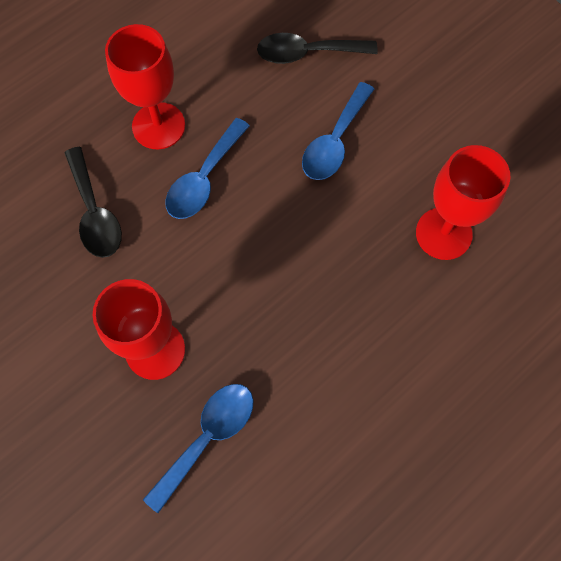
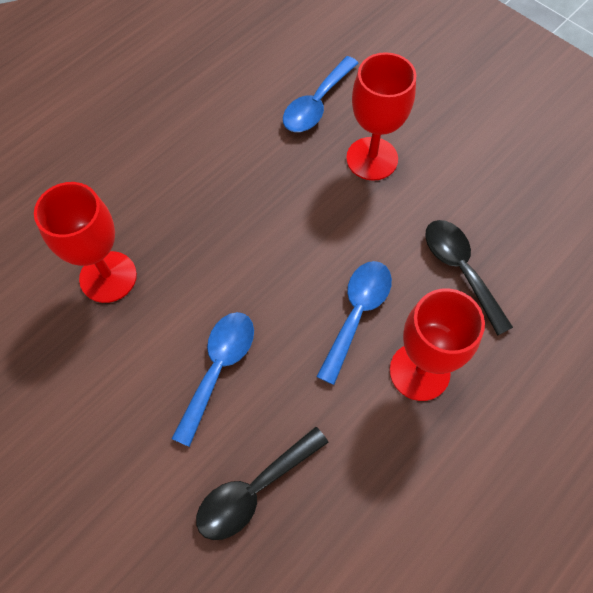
camera: 175 degrees right, 5 degrees down
black spoon [257,33,378,64] -> black spoon turned 150 degrees clockwise [196,427,329,540]

